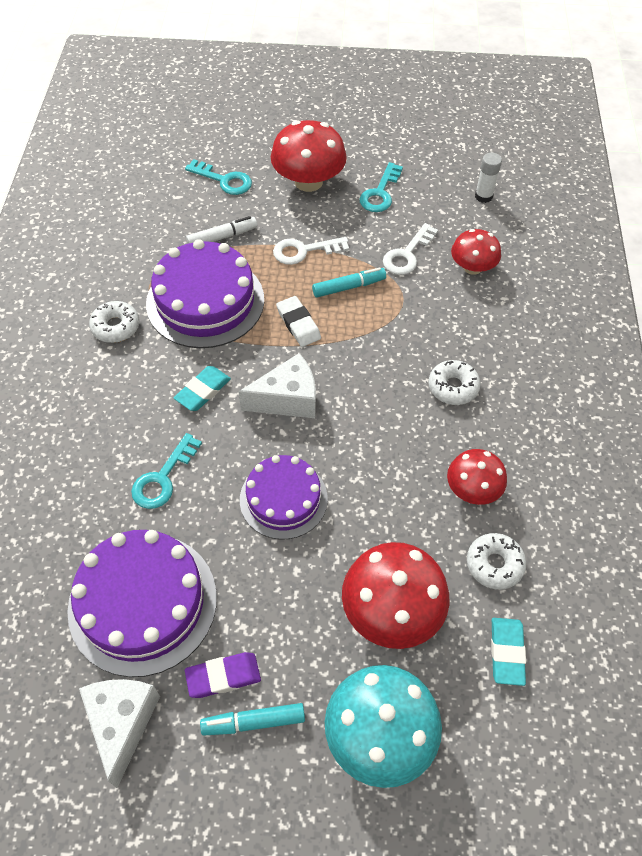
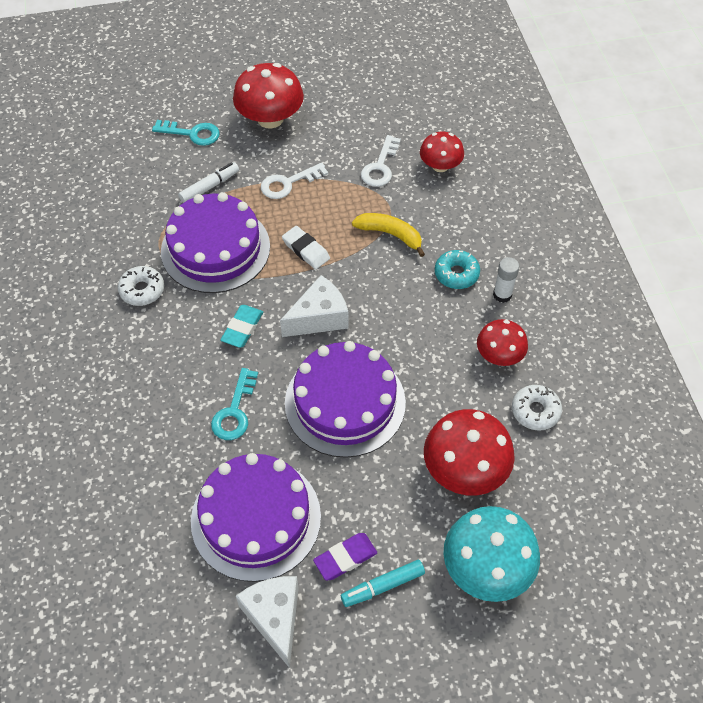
camera: 15 degrees left, 0 degrees up
purple cake [240,455,328,540] -> purple cake [285,341,406,458], size x1.56
turquoise marker [312,267,386,298] -> none
turquoise key [360,162,403,212] -> none
white donut [429,360,481,405] -> turquoise donut [435,250,480,289]
white glue stick [475,153,502,203] -> white glue stick moved to [493,257,519,303]
turquoise eraser [491,618,526,686] -> none
none -> yellow banana [352,213,425,257]

